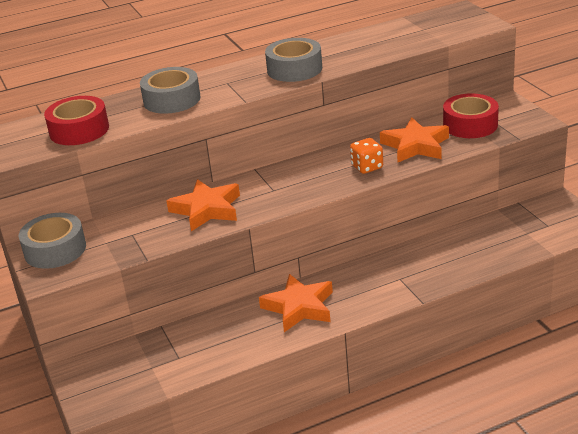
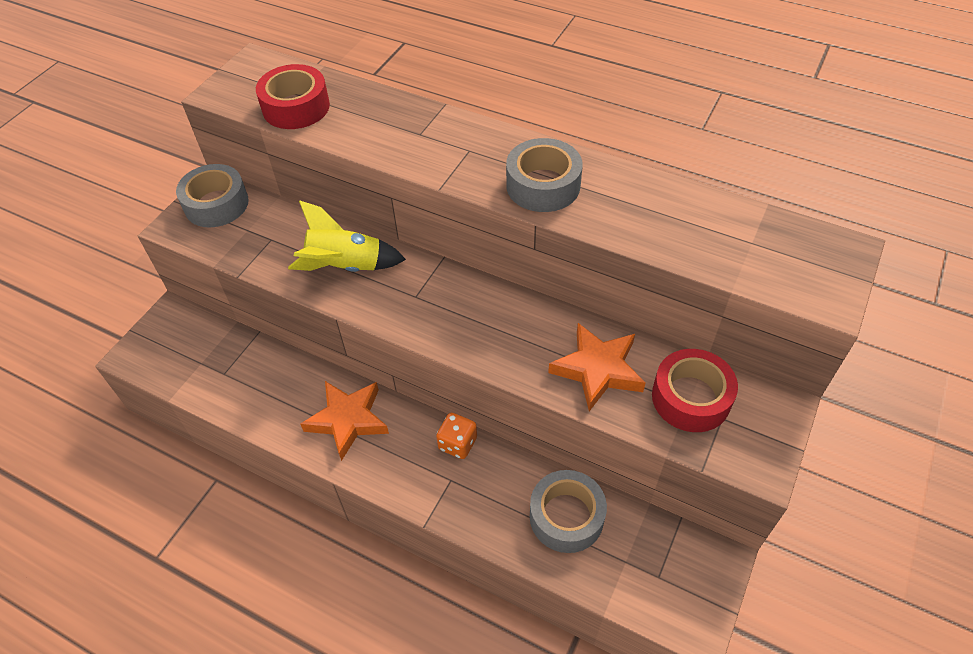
camera: 50 degrees right, 20 degrees up
grey tape [140,67,201,114] -> grey tape moved to [530,470,607,553]
orange star [166,179,240,231] -> yellow rocket [288,200,406,272]
orange dice [350,138,383,174] -> orange dice moved to [436,413,477,459]

